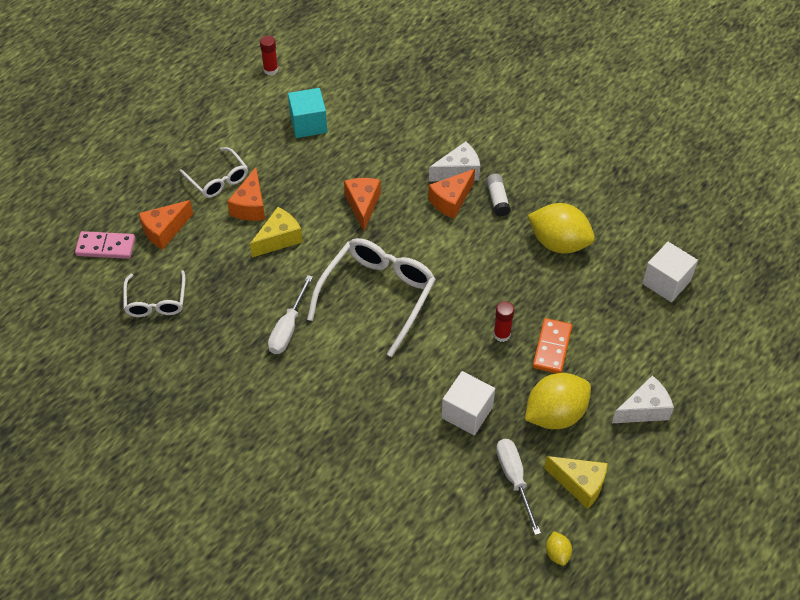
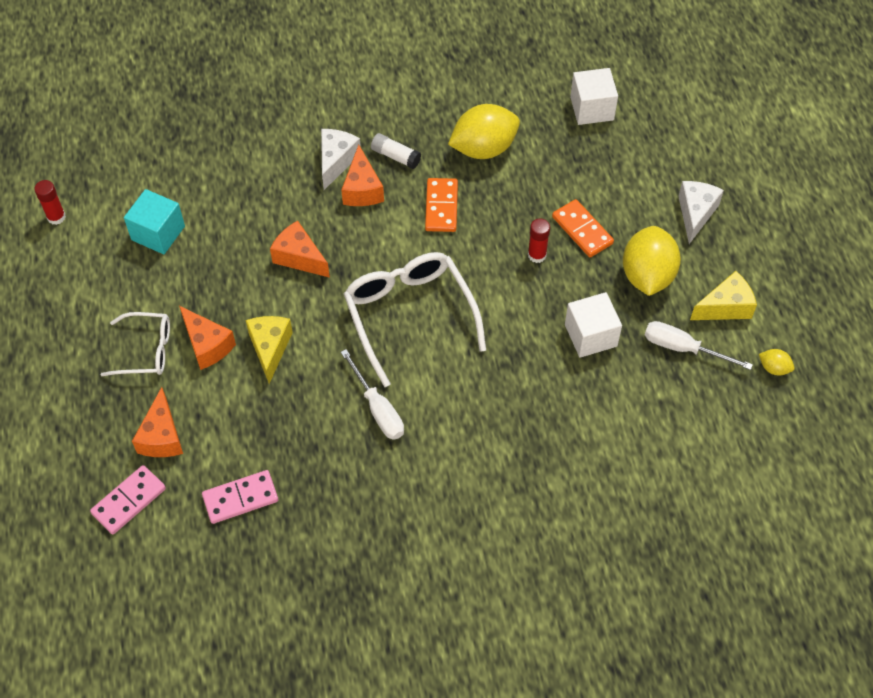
camera: 50 degrees left, 5 degrees up
white glasses [123,270,186,317] -> pink domino [202,470,278,524]
none -> orange domino [425,178,458,232]

